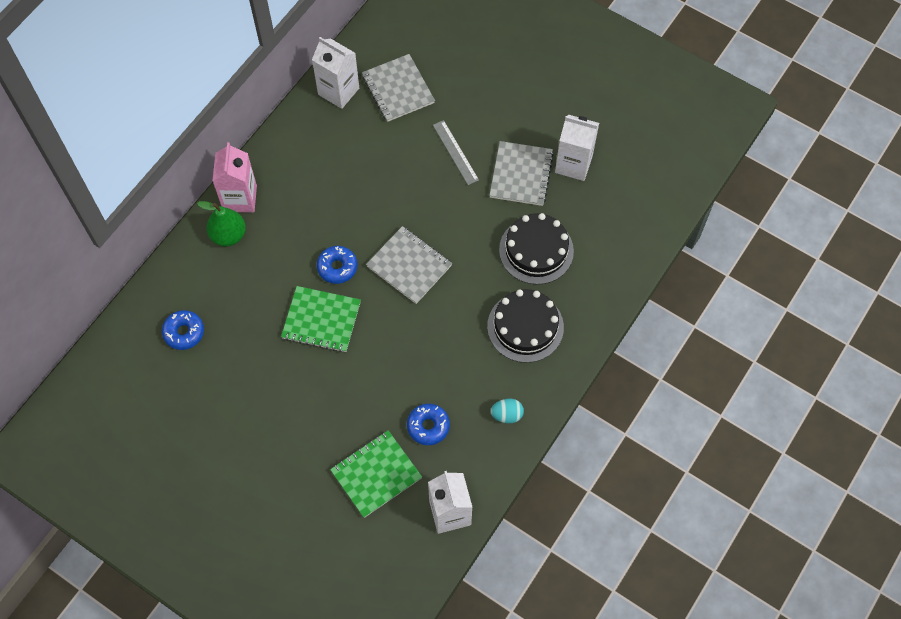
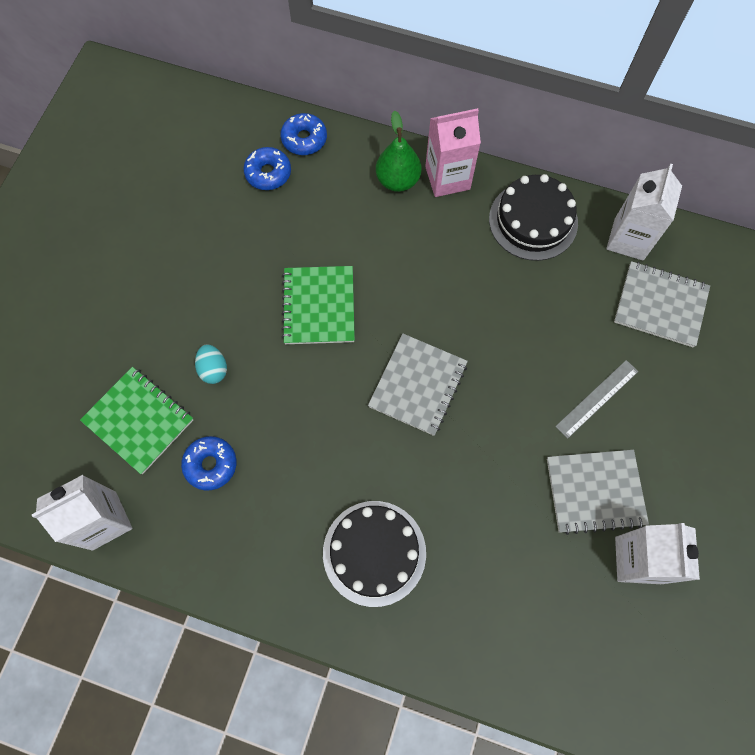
camera: 75 degrees right, 5 degrees up
blue donut [317,246,357,284] -> blue donut moved to [280,113,327,155]
grey notebook [362,54,435,122] -> grey notebook turned 60 degrees clockwise [614,261,710,347]
turquoise egg [491,399,524,423] -> turquoise egg moved to [195,344,227,384]
black cake [499,213,574,285] -> black cake moved to [489,174,578,261]

